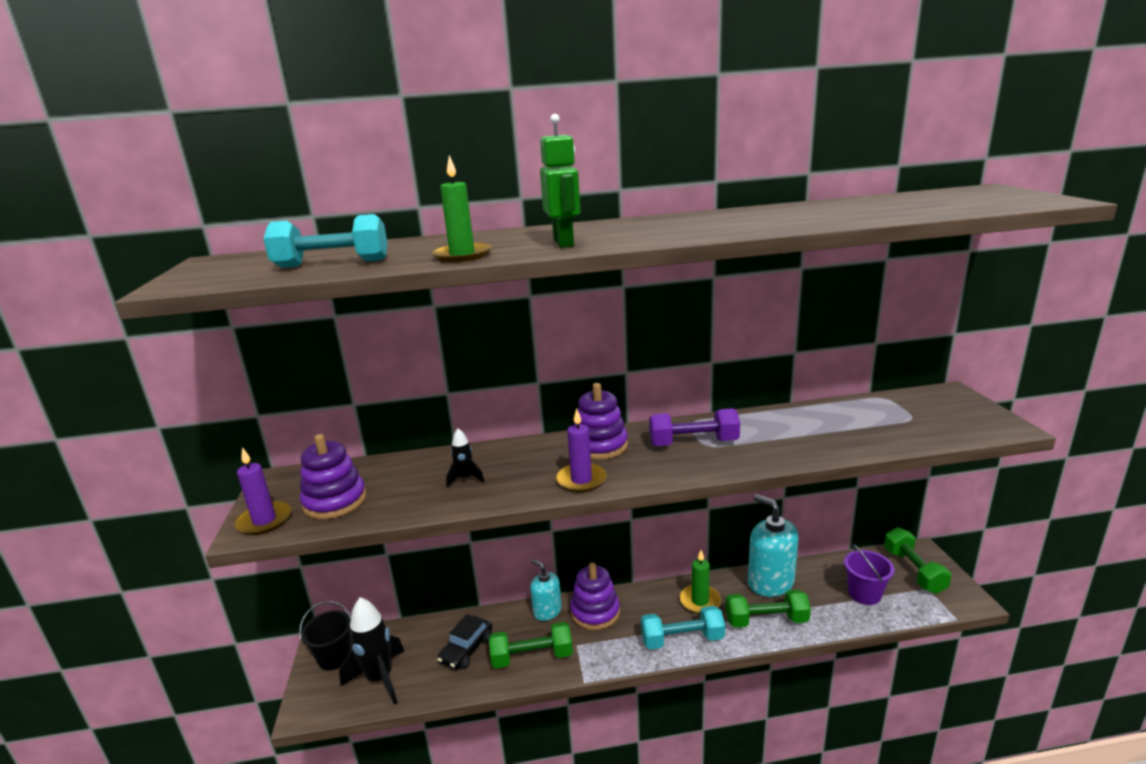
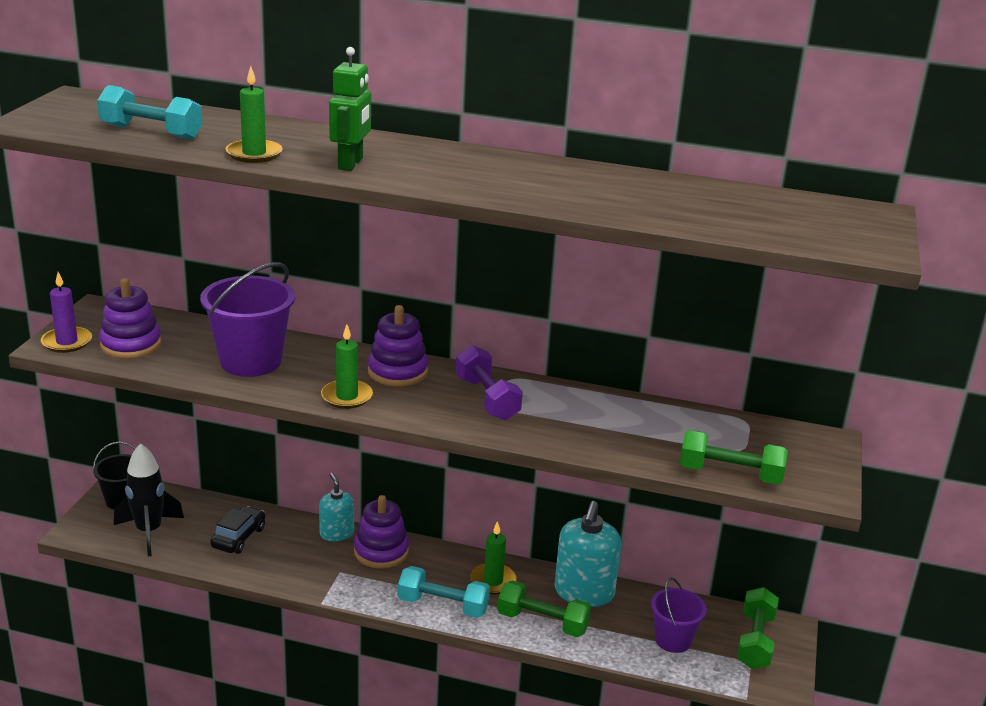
camera: 20 degrees right, 5 degrees up
black car [437,614,492,670] -> black car turned 150 degrees clockwise [210,506,265,554]
black rocket [446,428,485,488] -> purple bucket [200,262,295,377]
green dumbbell [489,622,573,668] -> green dumbbell moved to [680,430,788,485]
purple candle [556,408,606,493] -> green candle [321,324,373,409]
purple dumbbell [649,408,740,446] -> purple dumbbell turned 45 degrees clockwise [456,345,523,420]
turquoise soap dispenser [748,494,798,597] -> turquoise soap dispenser turned 150 degrees counterclockwise [555,501,621,607]

